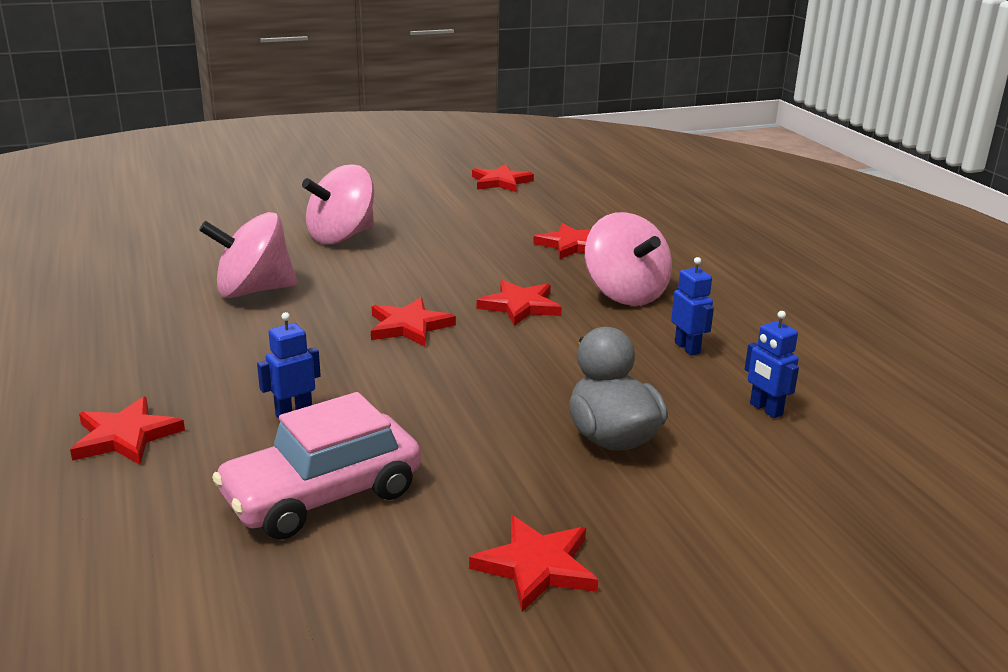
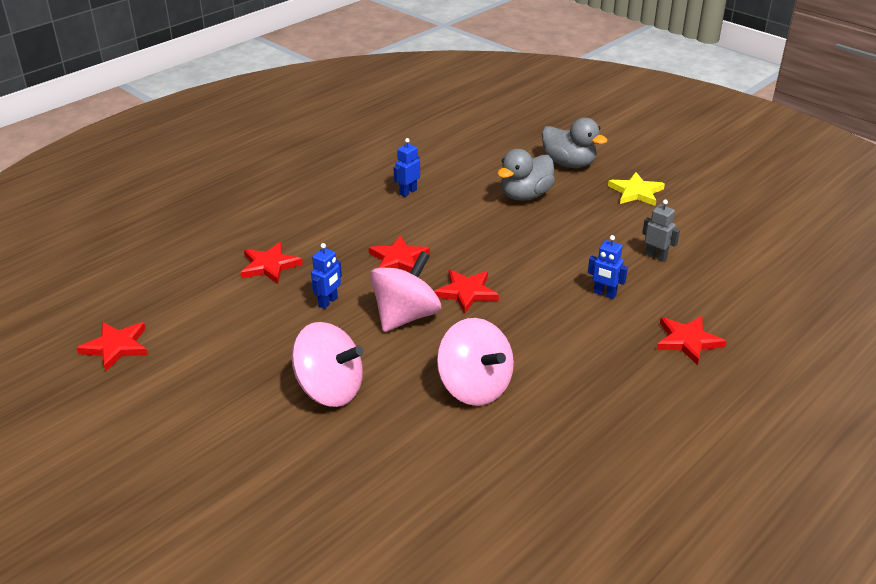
camera: 115 degrees left, 10 degrees up
pink car [212,392,421,540] -> grey robot [642,200,680,262]
red star [469,515,598,612] -> yellow star [608,172,665,206]
pink spinning top [585,212,672,306] -> pink spinning top moved to [370,251,441,332]
blue robot [745,311,799,418] -> blue robot moved to [311,243,342,309]
none -> grey duck [542,118,608,168]

